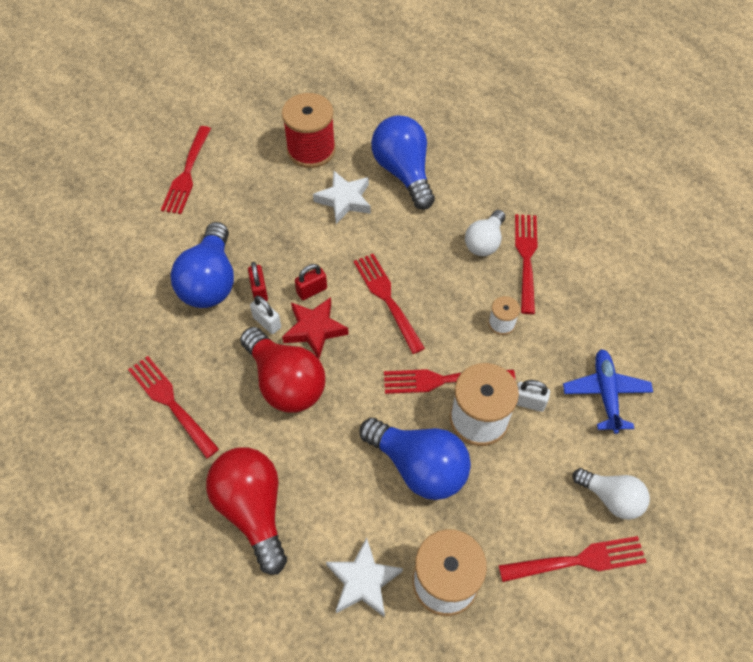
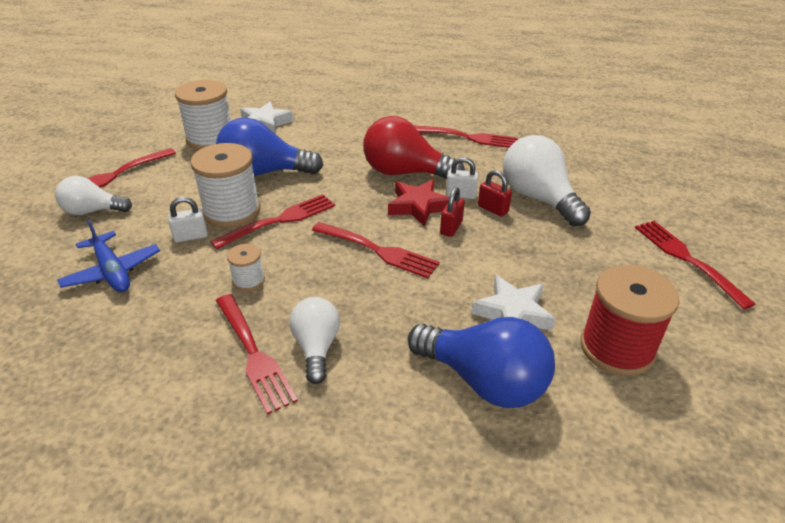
camera: 145 degrees right, 20 degrees down
blue light bulb [171,222,234,308] -> white light bulb [503,135,591,227]
red light bulb [206,448,287,575] -> none

